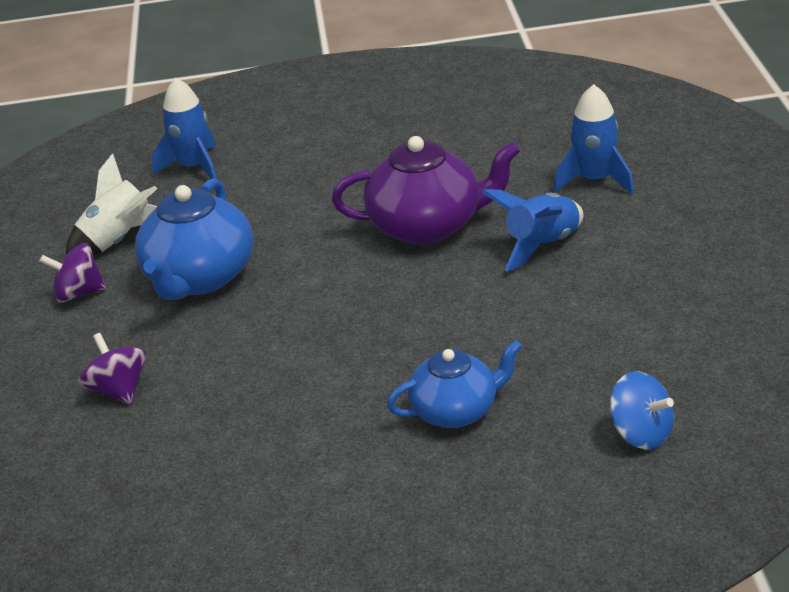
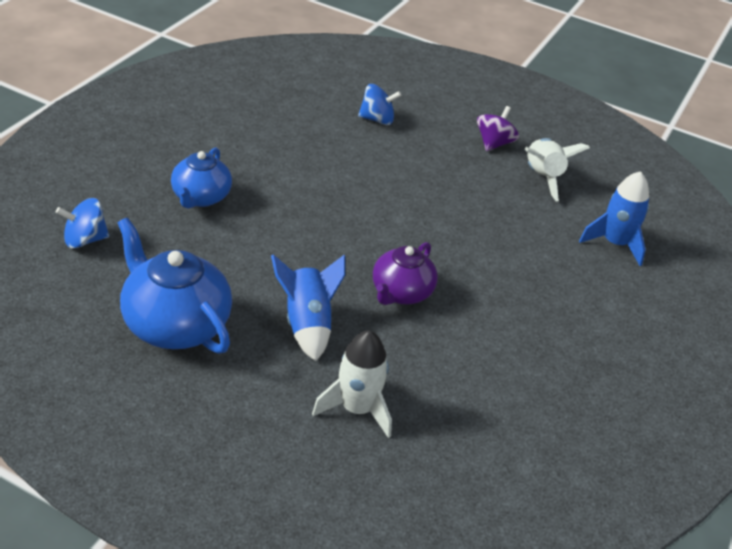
camera: 115 degrees right, 5 degrees up
purple spinning top [79,333,146,404] -> blue spinning top [358,84,401,125]
blue teapot [135,178,253,300] -> blue teapot moved to [118,218,232,354]
purple teapot [332,136,521,245] -> purple teapot [373,242,438,305], size x0.64
blue rocket [554,84,634,194] -> white rocket [312,330,392,438]

